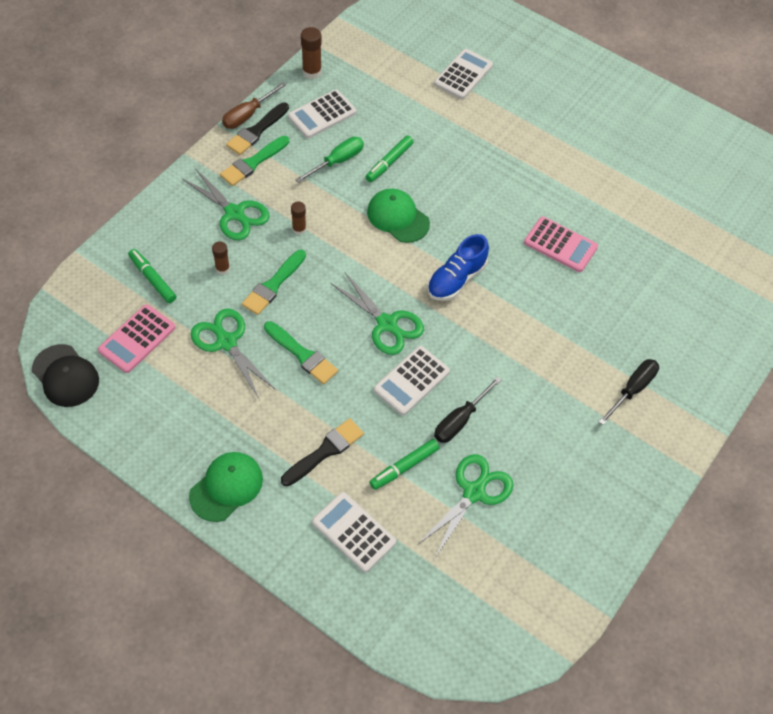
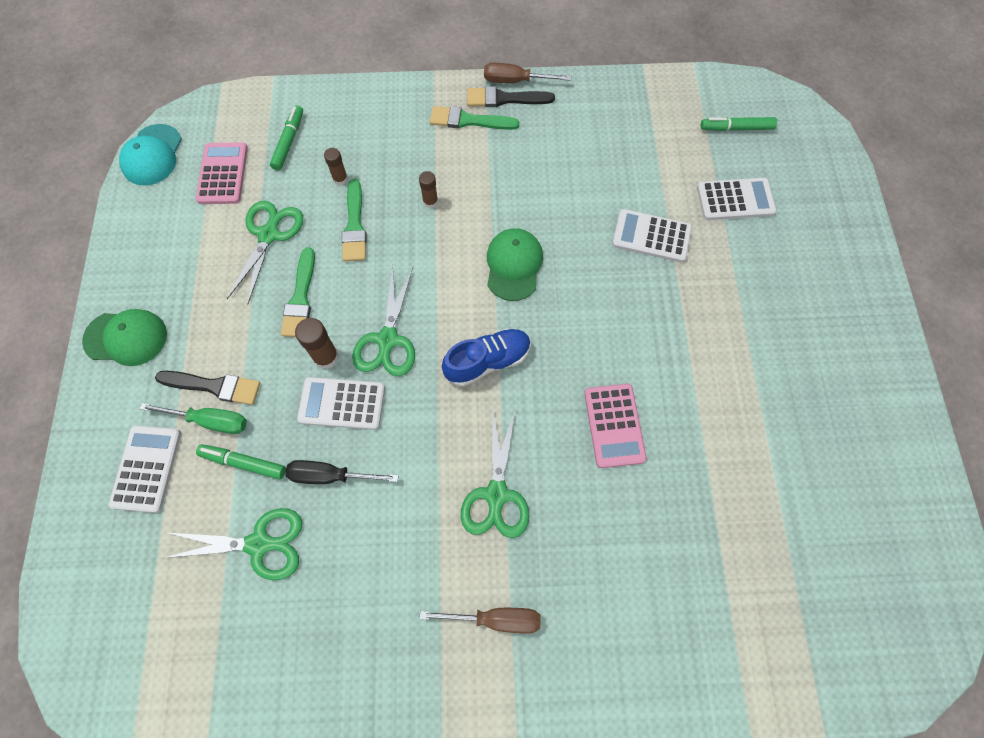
camera: 55 degrees right, 10 degrees up
black cap [32,344,99,407] -> turquoise cap [119,124,182,185]
pink calculator [98,304,176,373] -> pink calculator turned 90 degrees clockwise [196,142,248,204]
green scissors [182,168,269,240] -> green scissors moved to [461,408,530,538]
green brush [242,250,306,315] -> green brush turned 90 degrees counterclockwise [342,179,367,262]
white calculator [288,90,356,138] -> white calculator moved to [612,209,692,262]
green screwdriver [295,137,364,183] -> green screwdriver moved to [140,403,247,434]
brown glue stick [301,27,322,79] -> brown glue stick moved to [295,318,339,369]
green marker [366,136,413,182] -> green marker moved to [701,117,777,131]
blue shoe [427,234,489,301] -> blue shoe turned 150 degrees clockwise [442,328,531,387]
black screwdriver [598,359,659,425] -> brown screwdriver [420,608,541,634]

